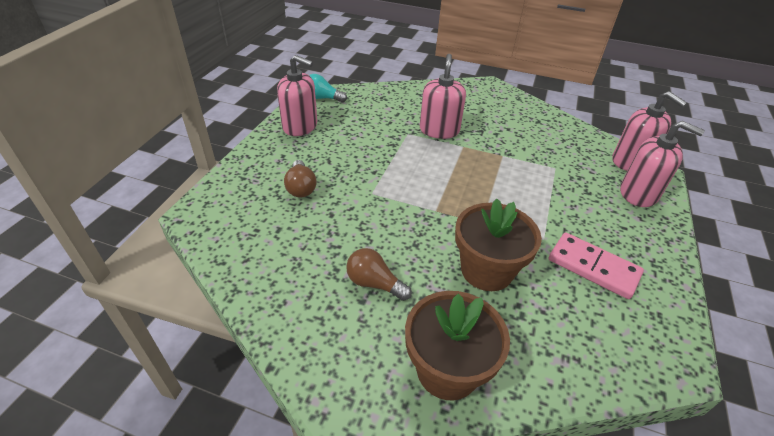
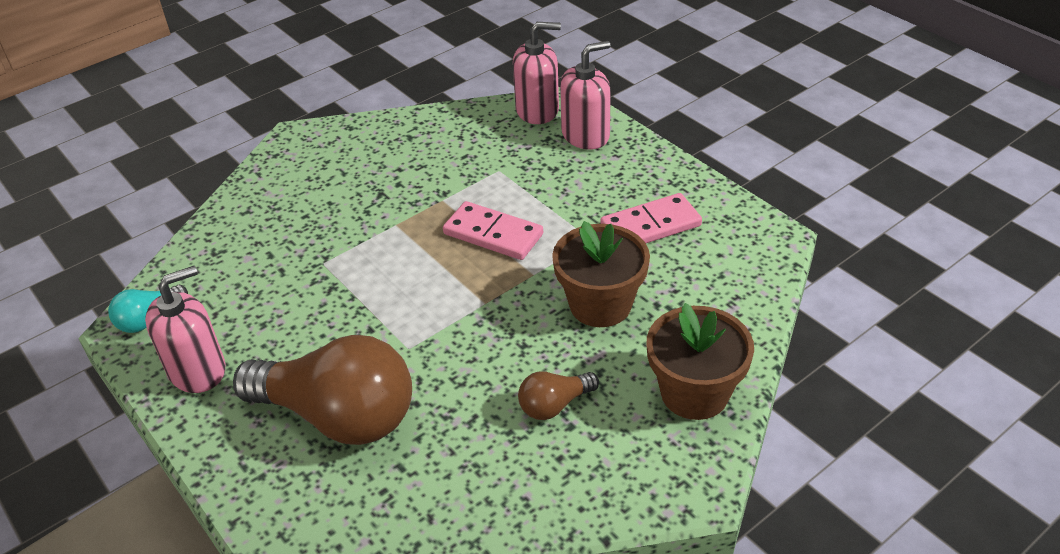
camera: 55 degrees left, 0 degrees up
brown light bulb [284,160,316,197] -> brown light bulb [233,335,412,445], size x2.21
pink soap dispenser [420,54,466,139] -> none
none -> pink domino [443,201,543,260]

